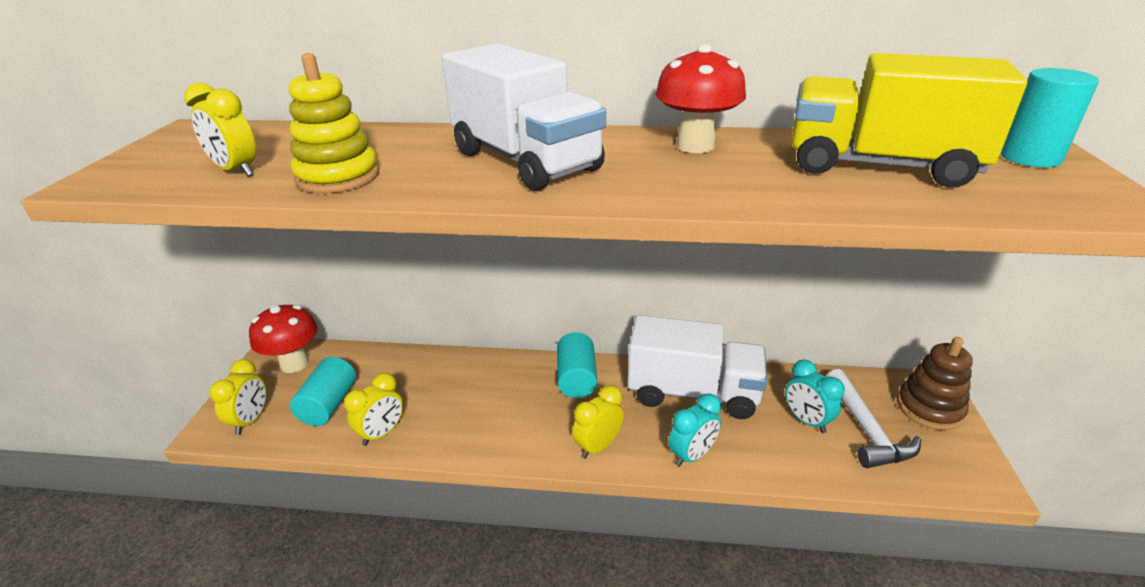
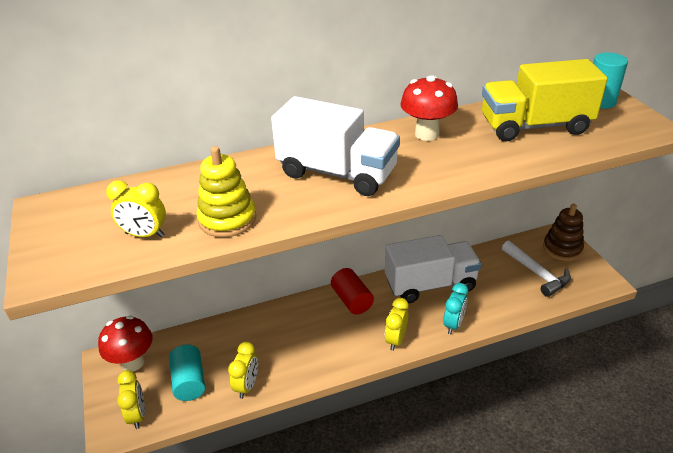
camera: 25 degrees left, 5 degrees up
turquoise cylinder [557,332,597,398] -> red cylinder [331,268,374,315]
turquoise clock [785,359,845,433] -> none

